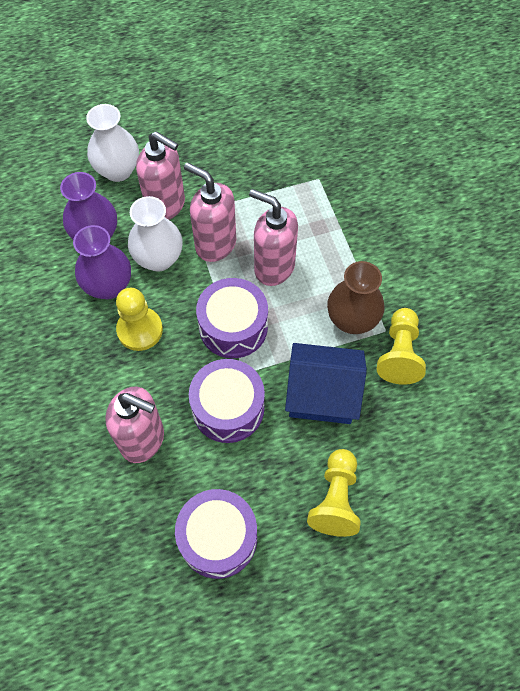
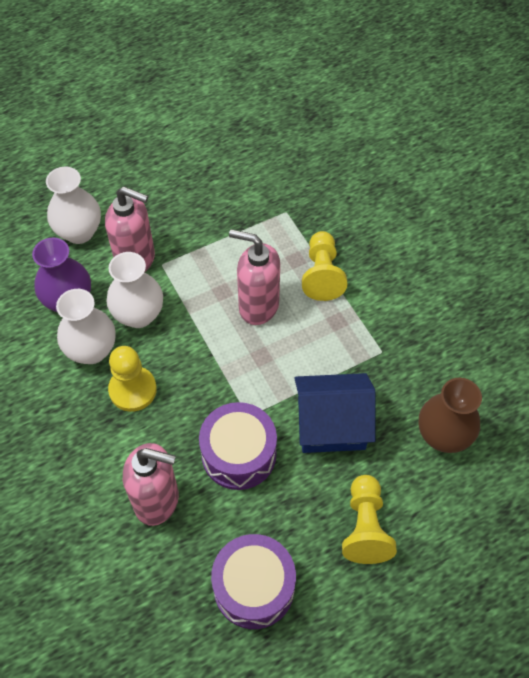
camera: 10 degrees left, 5 degrees down
purple vase [73,225,131,299] -> white vase [56,289,116,364]
pink soap dispenser [184,162,236,262] -> none
purple drum [196,278,268,358] -> none
brown vase [327,261,385,334] -> brown vase moved to [419,378,482,453]
yellow pawn [377,308,426,385] -> yellow pawn moved to [302,231,347,301]

